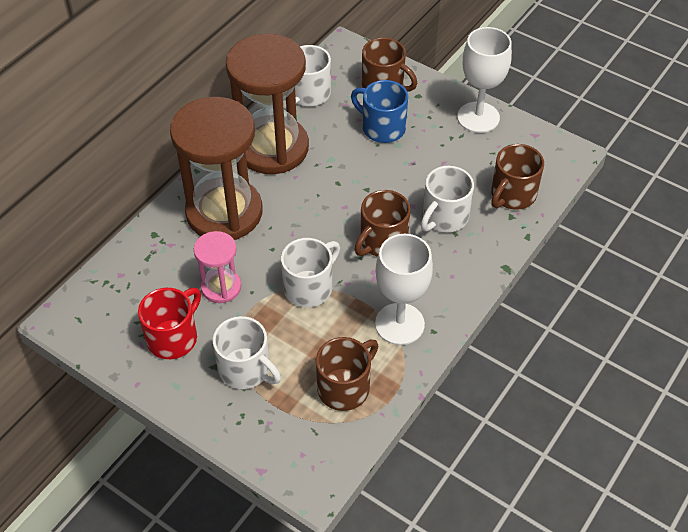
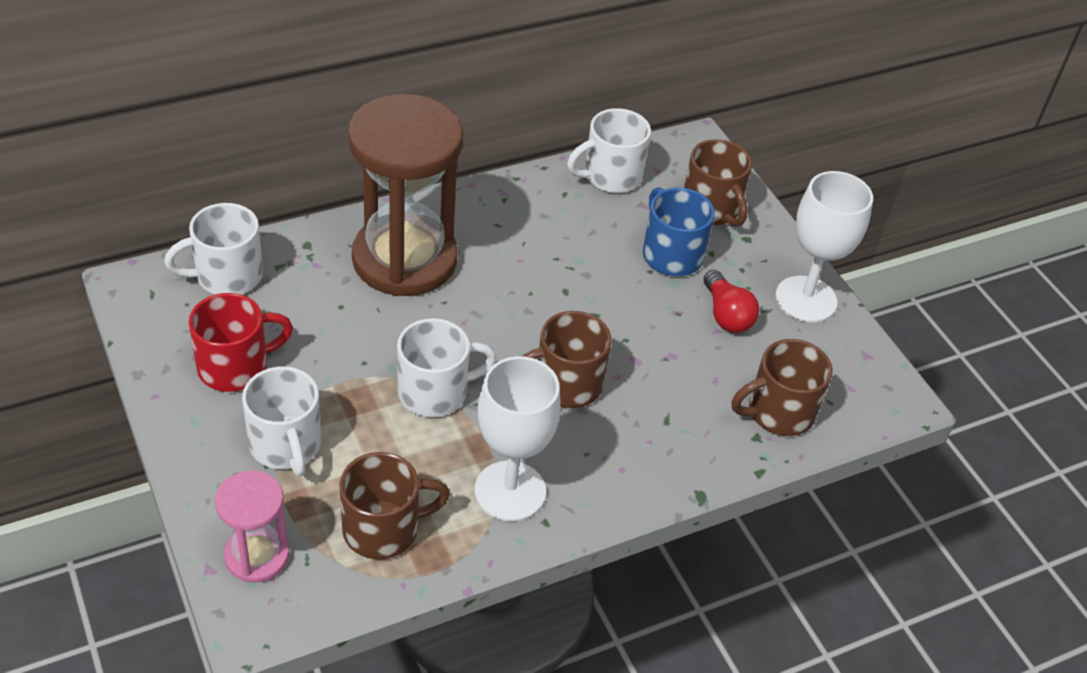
camera: 25 degrees right, 5 degrees down
pink hourglass [194,231,241,303] -> pink hourglass moved to [215,471,289,583]
brown hourglass [226,34,309,174] -> none
white mug [421,166,474,232] -> white mug moved to [164,203,263,294]
none -> red light bulb [704,270,759,333]

